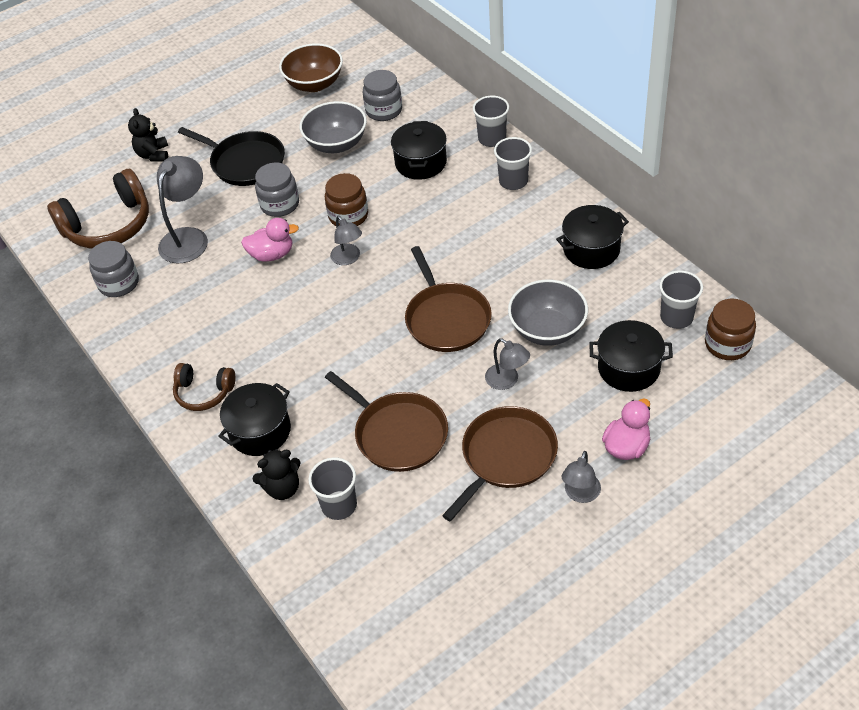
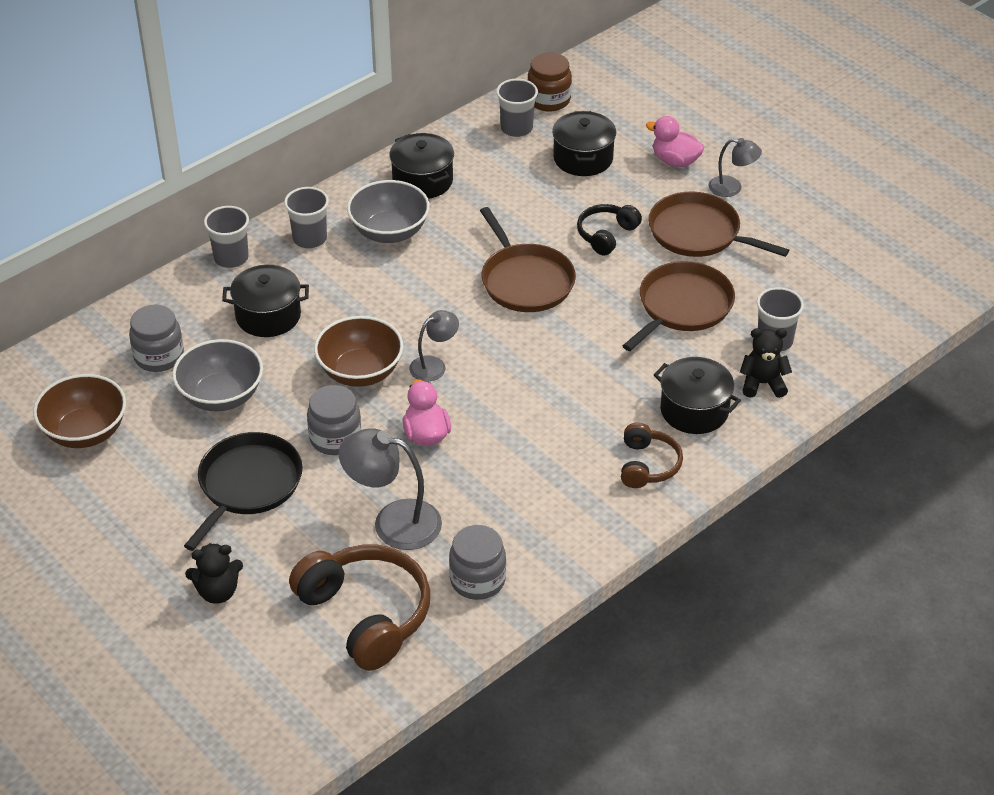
camera: 100 degrees left, 5 degrees down
black teddy bear [253,449,301,500] -> black teddy bear turned 60 degrees counterclockwise [740,328,792,398]
brown jar [325,173,368,226] -> brown bowl [314,316,403,387]
brown pan [405,246,492,352] -> brown pan turned 90 degrees clockwise [480,207,576,312]
grey lamp [485,338,530,390] -> black headphones [577,204,642,256]
grey bowl [508,280,588,346] -> grey bowl moved to [347,180,430,243]

